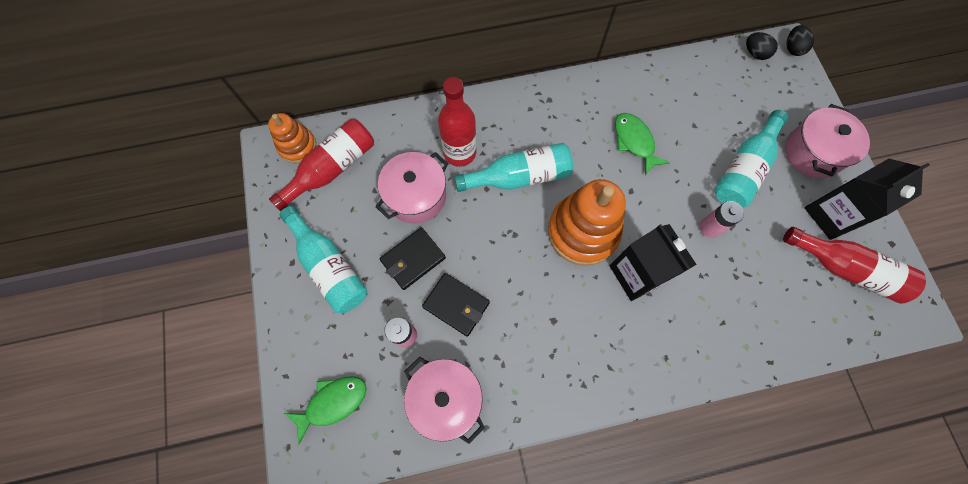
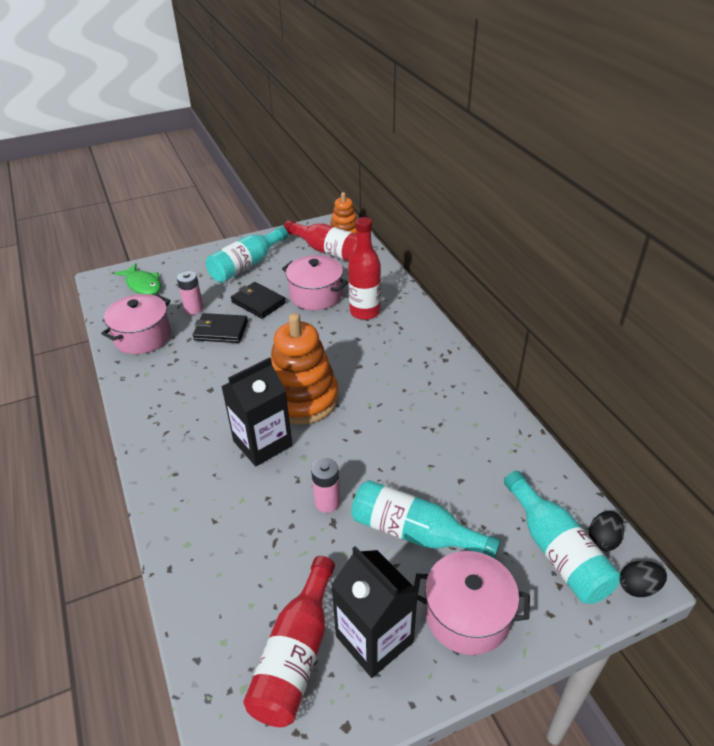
camera: 80 degrees right, 30 degrees down
black wallet [422,273,490,337] -> black wallet turned 75 degrees clockwise [193,313,248,343]
turquoise bottle [454,143,573,192] -> turquoise bottle moved to [504,471,620,604]
green fish [615,113,670,175] -> none

